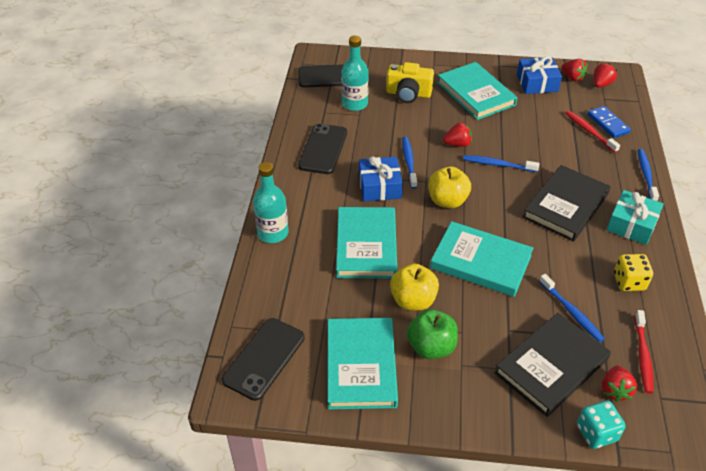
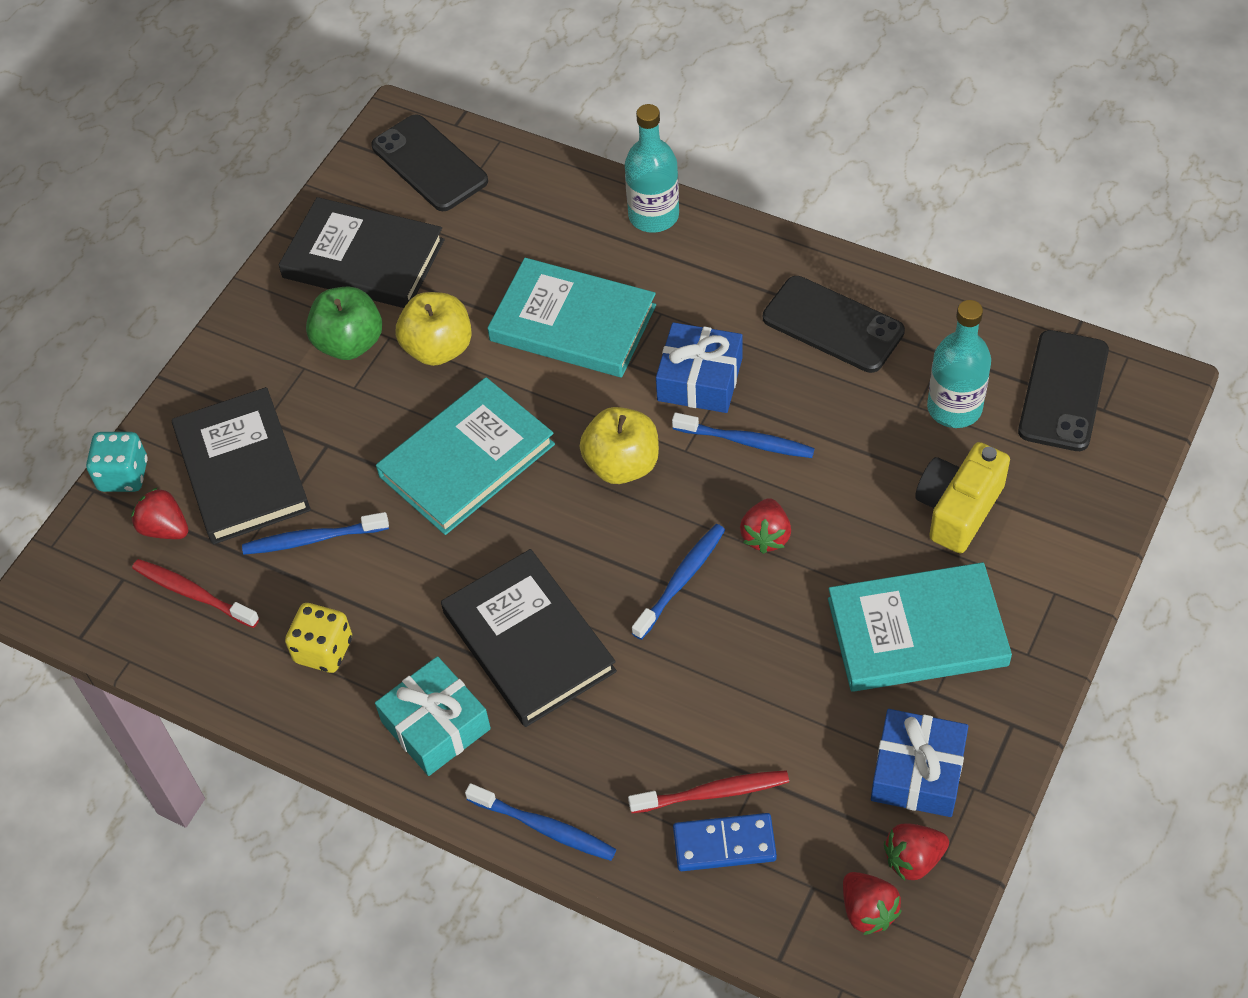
camera: 115 degrees right, 10 degrees up
turquoise book [328,318,398,409] -> black book [279,197,445,308]

